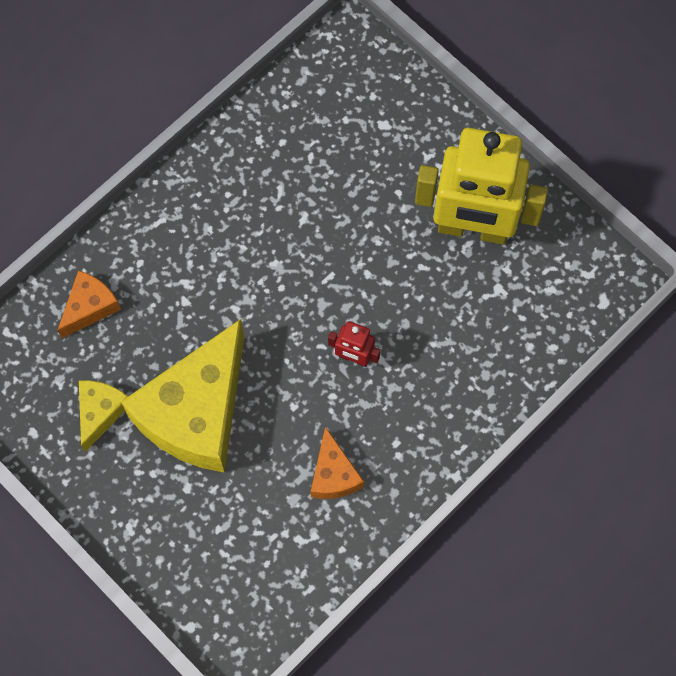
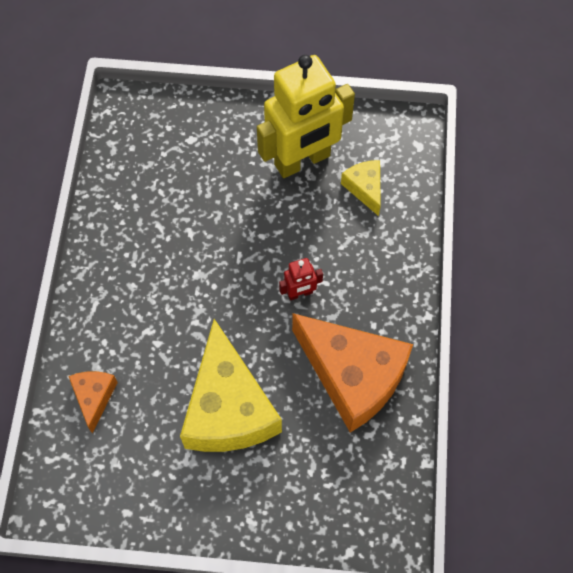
camera: 40 degrees left, 5 degrees down
yellow cheese [79,380,128,452] -> yellow cheese moved to [341,160,381,216]
orange cheese [311,427,364,499] -> orange cheese [292,313,413,433], size x2.14

